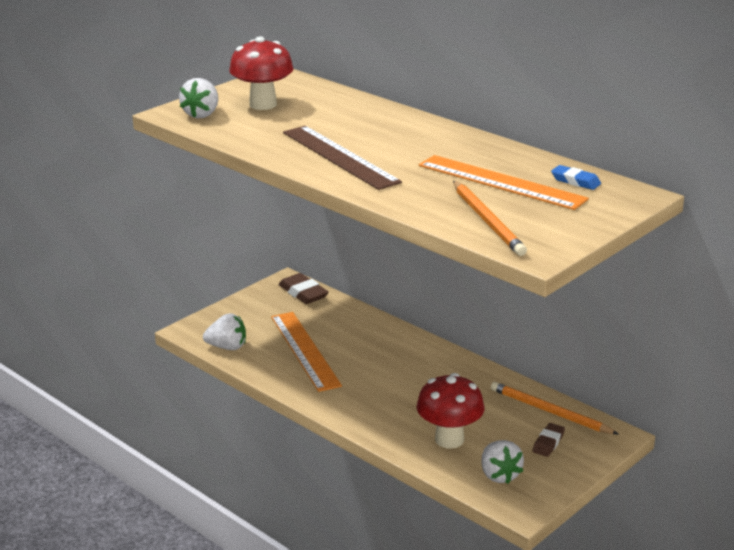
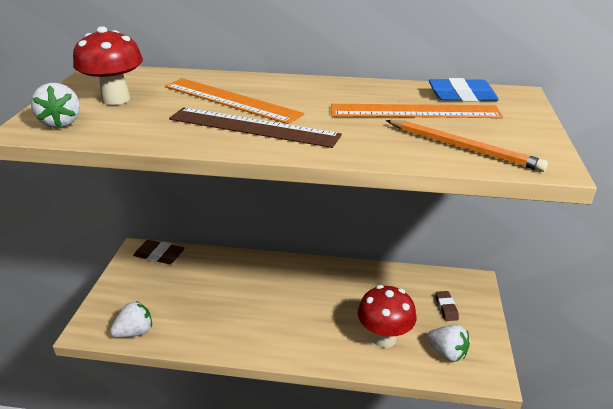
camera: 35 degrees left, 5 degrees up
orange ruler [271,312,342,392] -> orange ruler moved to [165,78,304,124]
orange pencil [491,382,618,434] -> none
blue eraser [551,165,601,190] -> blue eraser [429,78,499,101], size x1.58

